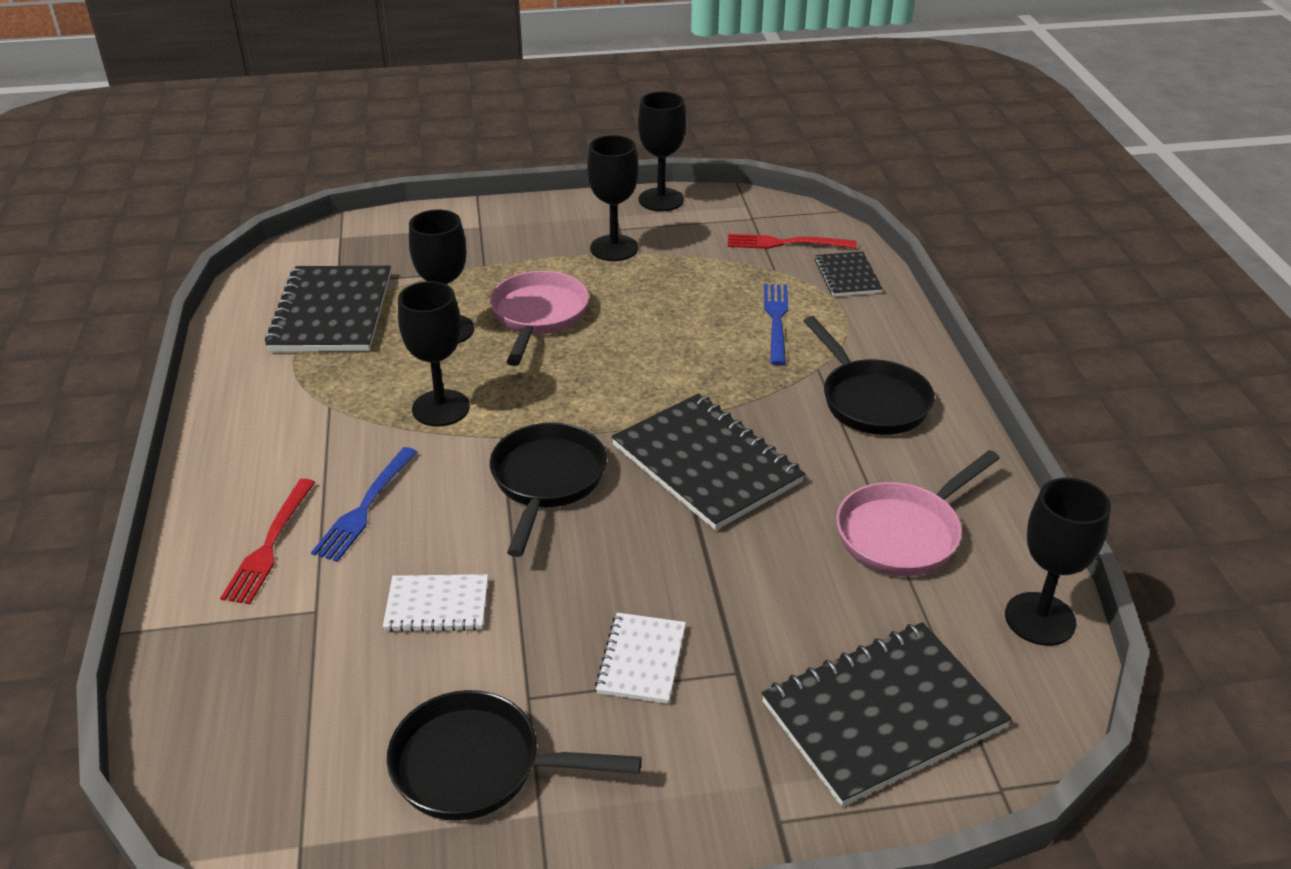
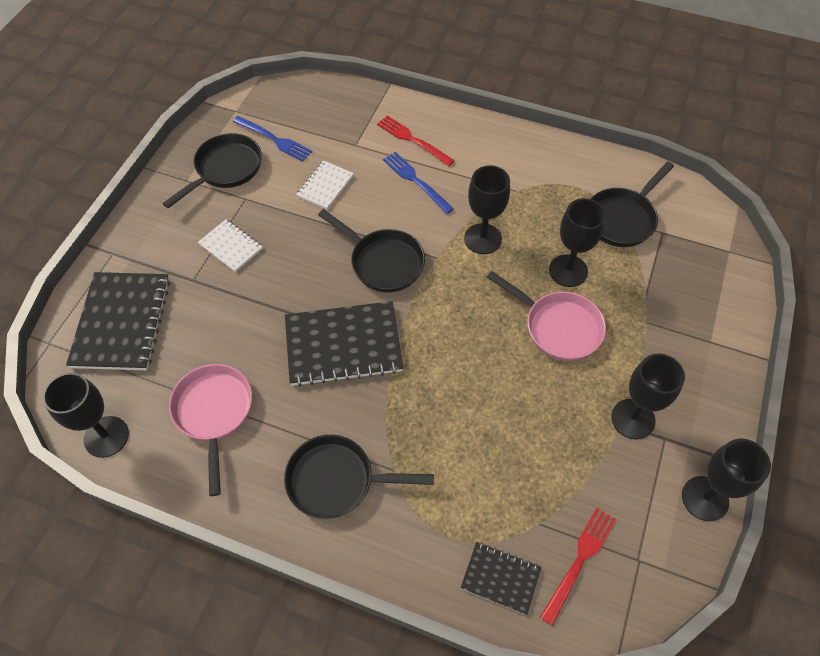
camera: 120 degrees right, 20 degrees up
black notebook [265,266,391,352] -> black pan [591,162,674,247]
blue fork [764,284,788,365] -> blue fork moved to [233,116,312,162]

